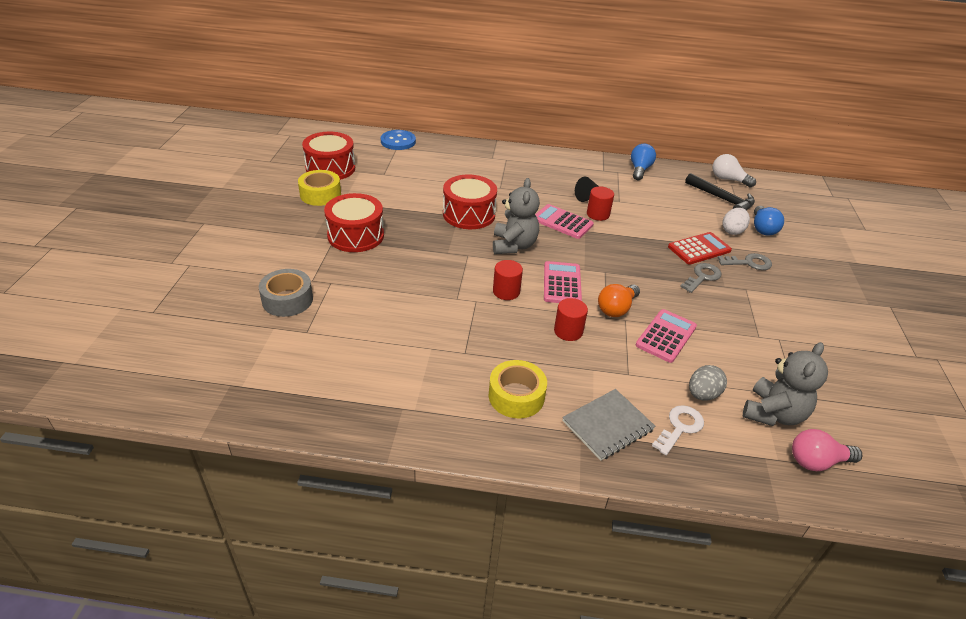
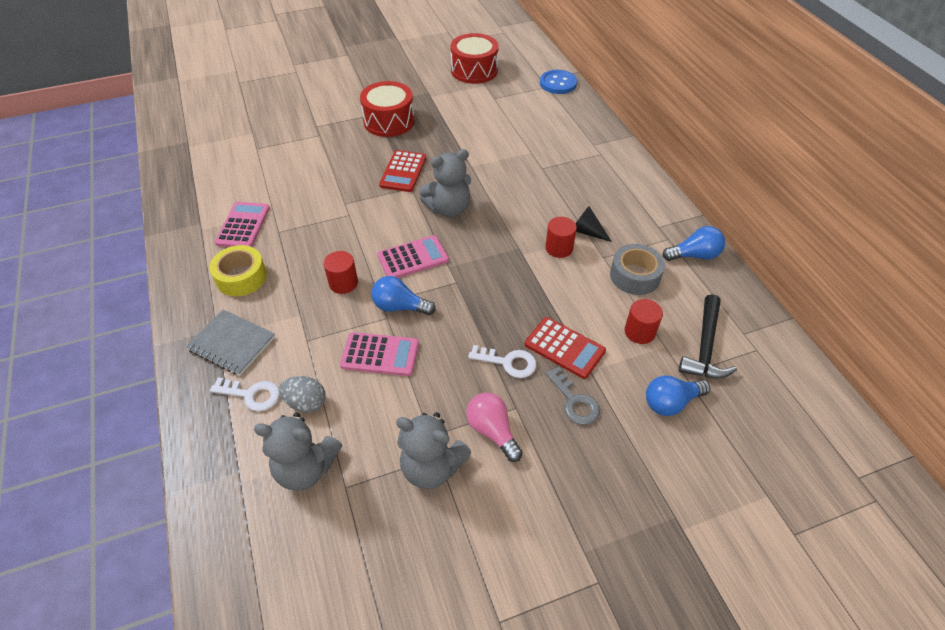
camera: 65 degrees right, 10 degrees up
grey tape [259,269,313,317] -> grey tape moved to [610,244,665,295]
yellow tape [298,170,341,206] -> none
red drum [443,175,497,229] -> none
red cylinder [493,260,523,300] -> red cylinder moved to [625,299,663,344]
pink calculator [535,204,594,239] -> pink calculator moved to [215,202,270,247]
orange light bulb [598,284,640,317] -> blue light bulb [371,276,436,315]
grey key [680,263,722,293] -> white key [468,345,537,378]
white light bulb [713,154,756,188] -> none
white egg [722,208,750,235] -> none
pink light bulb [792,429,863,471] -> pink light bulb moved to [466,393,523,462]
none -> red calculator [379,150,426,192]
none -> grey teddy bear [396,412,471,489]

